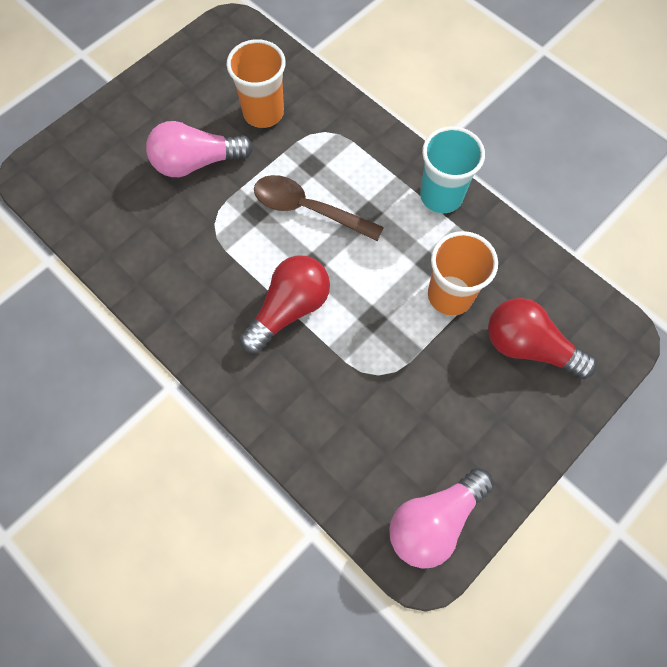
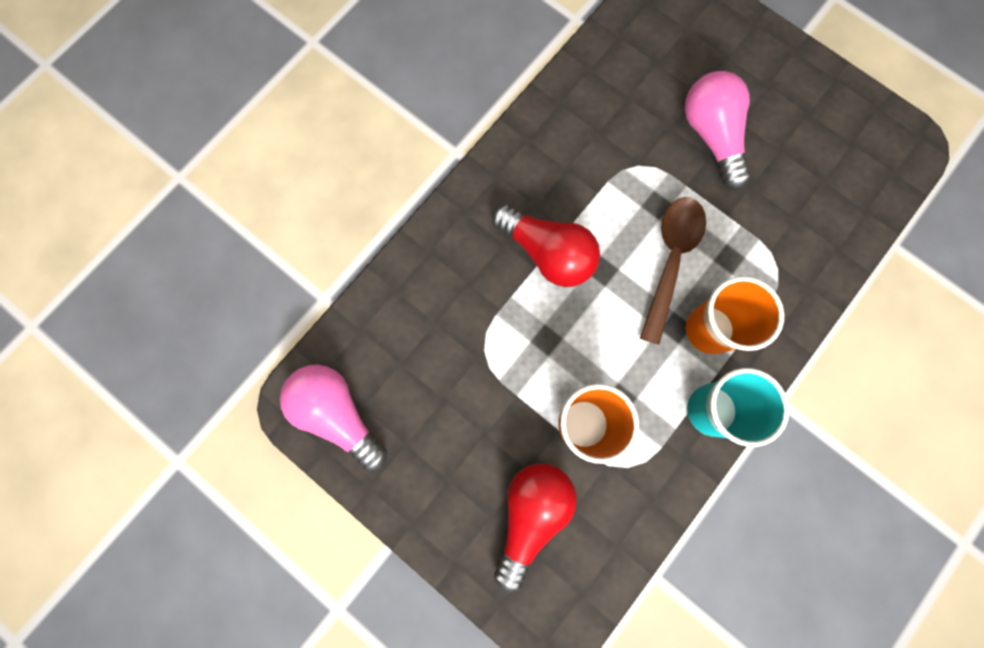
camera: 85 degrees right, 10 degrees up
orange cup [226,39,286,128] -> orange cup moved to [686,276,784,354]

